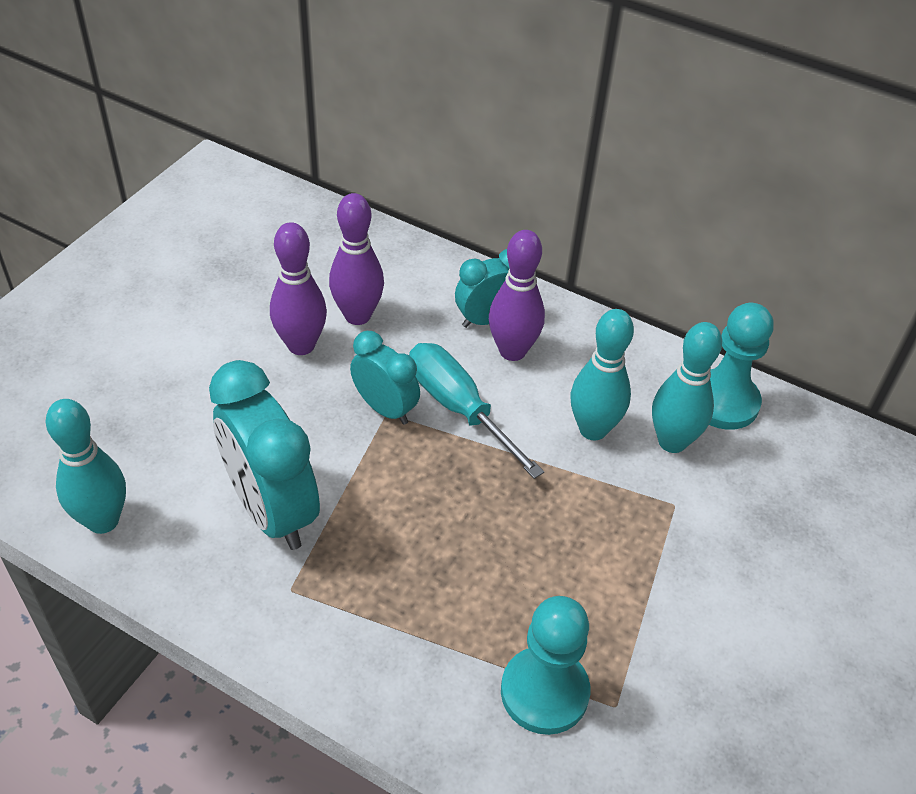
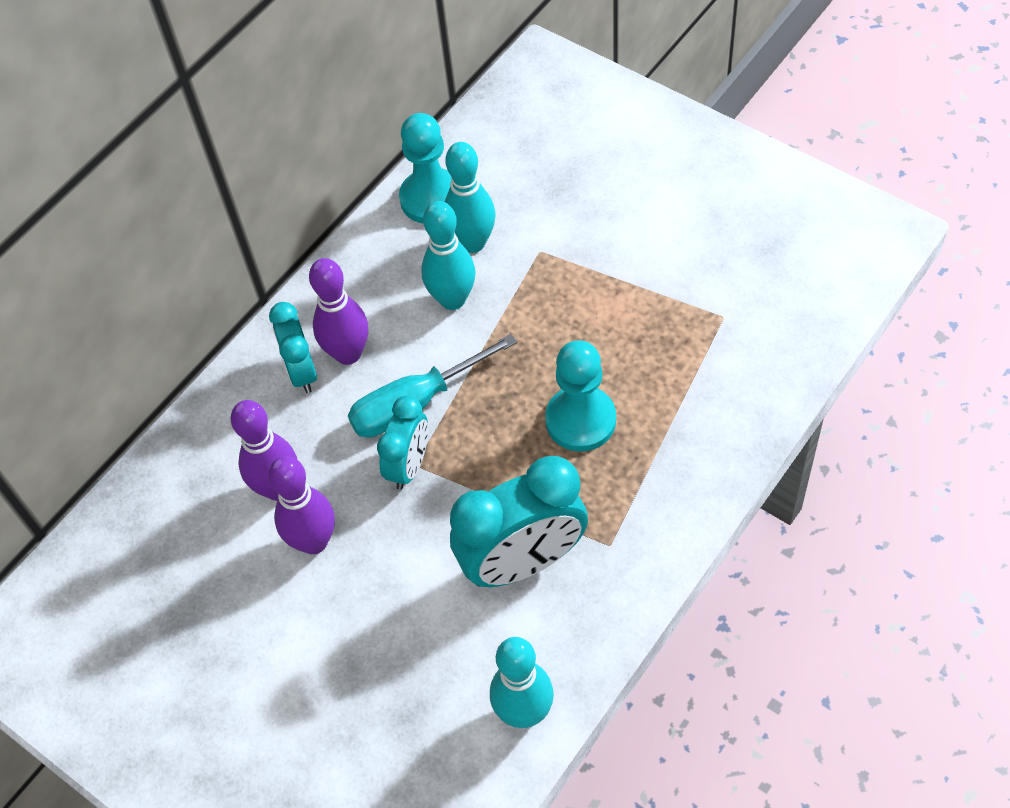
camera: 75 degrees left, 10 degrees up
turquoise clock [350,331,420,425] -> turquoise clock turned 150 degrees clockwise [377,395,428,490]
turquoise pawn [501,596,590,735] -> turquoise pawn moved to [545,340,616,452]

